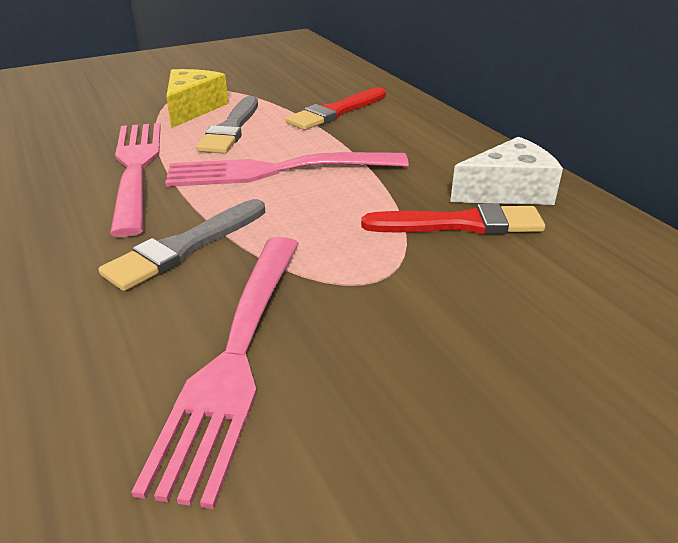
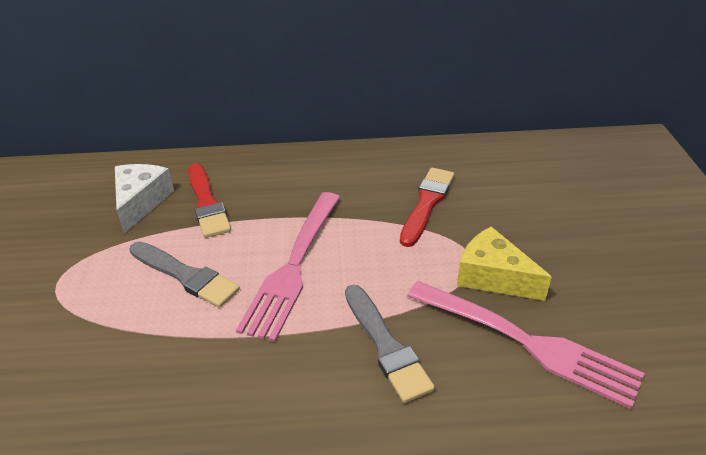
camera: 65 degrees left, 5 degrees up
pink fork [110,123,161,237] -> none
yellow cheese [166,69,228,128] -> yellow cheese moved to [457,226,552,301]
white cheese [450,137,563,205] -> white cheese moved to [115,164,174,233]

